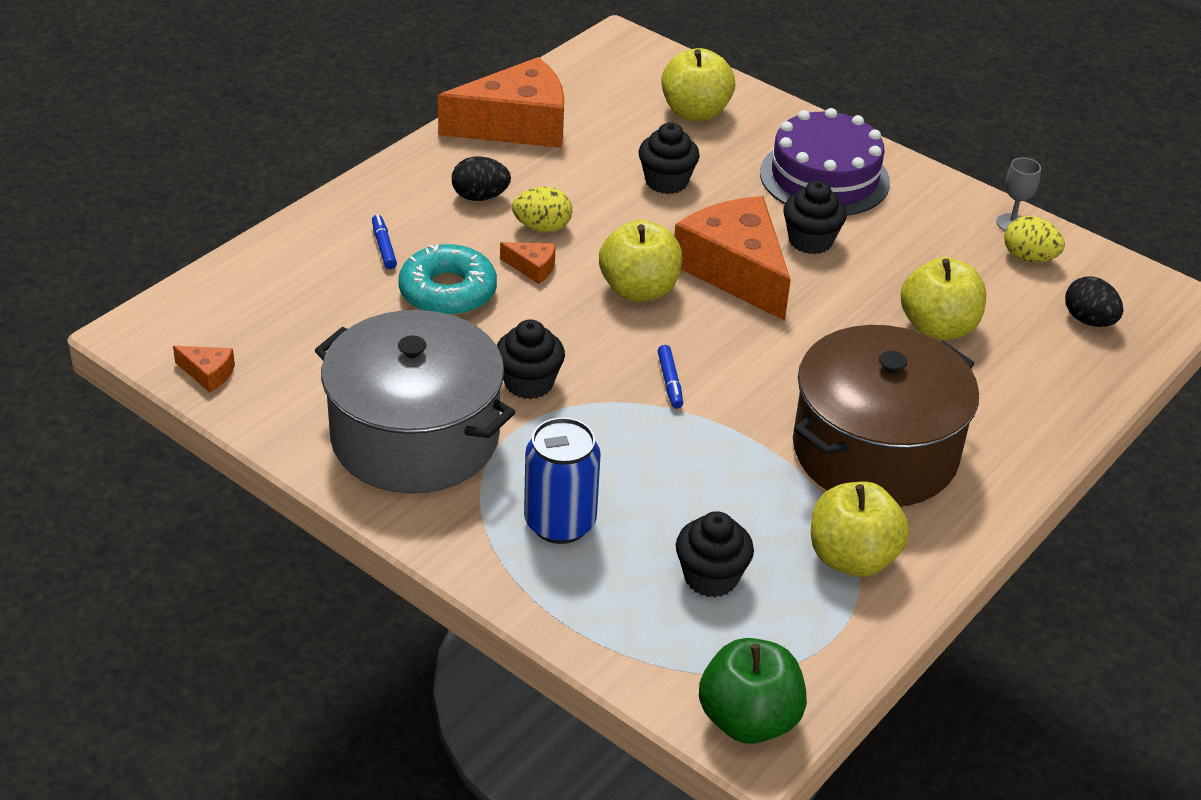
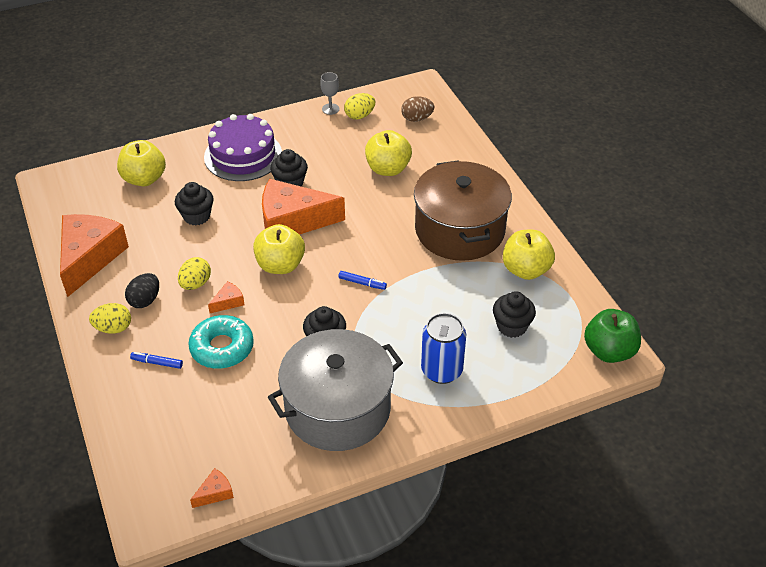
camera: 60 degrees left, 5 degrees up
black egg [1065,276,1123,327] -> brown egg [401,96,434,122]
none -> yellow egg [89,303,131,334]

